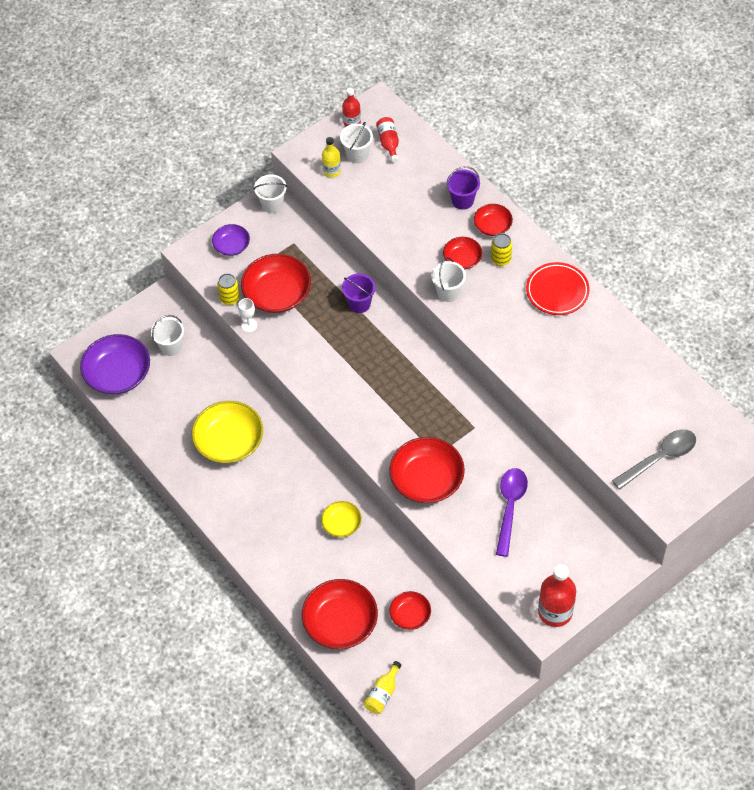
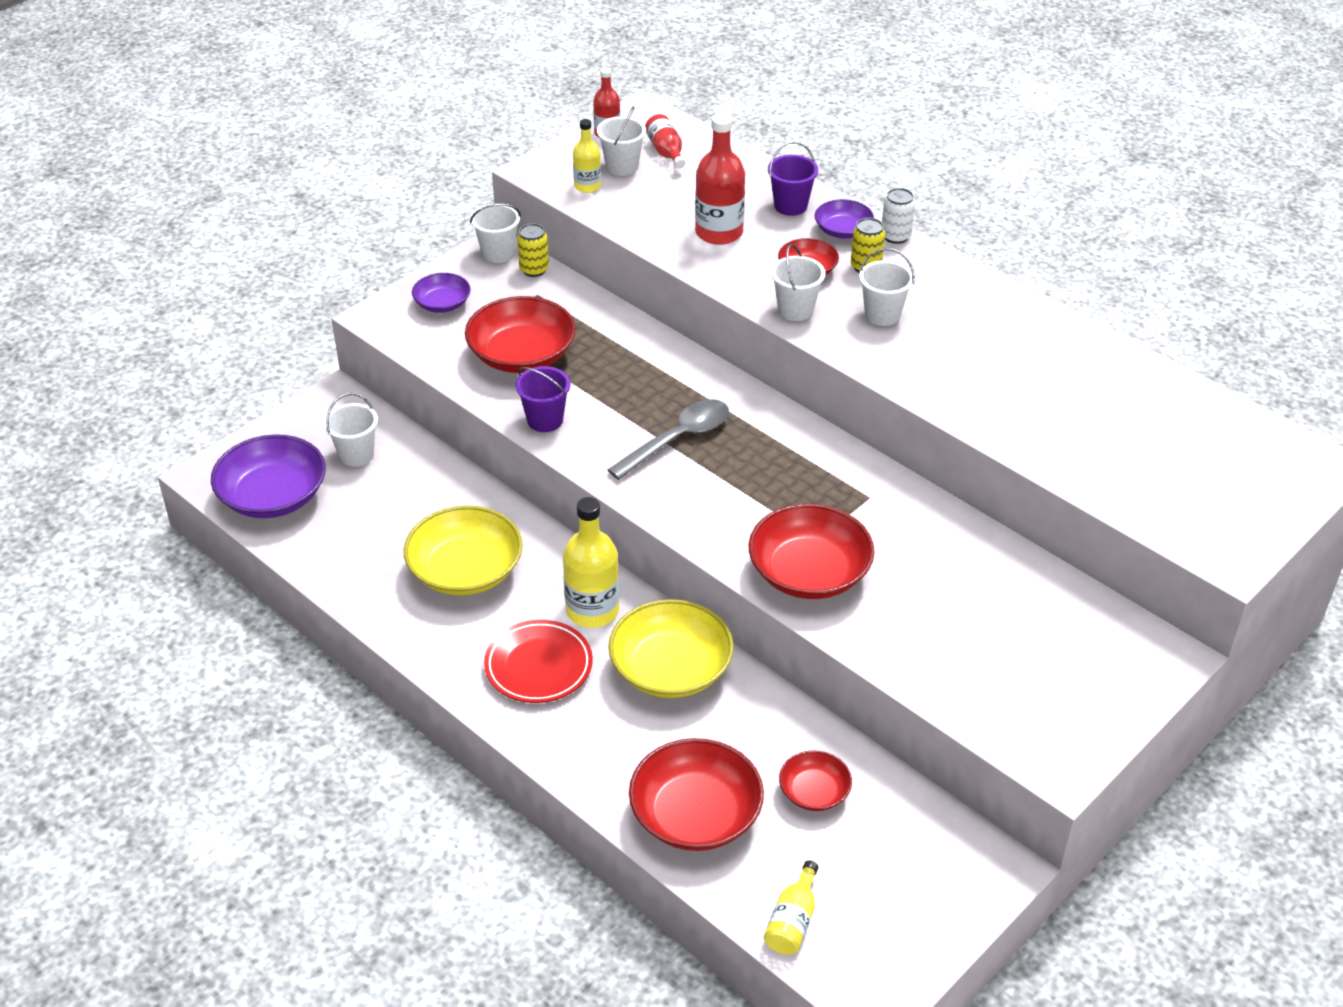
camera: 10 degrees left, 15 degrees down
yellow can [217,273,240,305] -> yellow can moved to [517,223,549,277]
white goblet [238,298,257,332] -> none
yellow bowl [321,501,362,537] -> yellow bowl [608,599,734,698], size x1.81
purple bucket [342,274,376,313] -> purple bucket moved to [515,366,571,432]
red bowl [474,204,513,236] -> purple bowl [815,199,874,239]
purple spoon [496,468,528,557] -> none
red plate [526,262,590,315] -> red plate moved to [484,620,593,703]
red bottle [538,564,576,627] -> red bottle moved to [695,113,745,245]
grey spoon [612,429,696,490] -> grey spoon moved to [607,399,729,480]
none -> yellow bottle [563,497,619,628]
none -> white bucket [859,248,915,326]
none -> white can [882,188,915,244]

